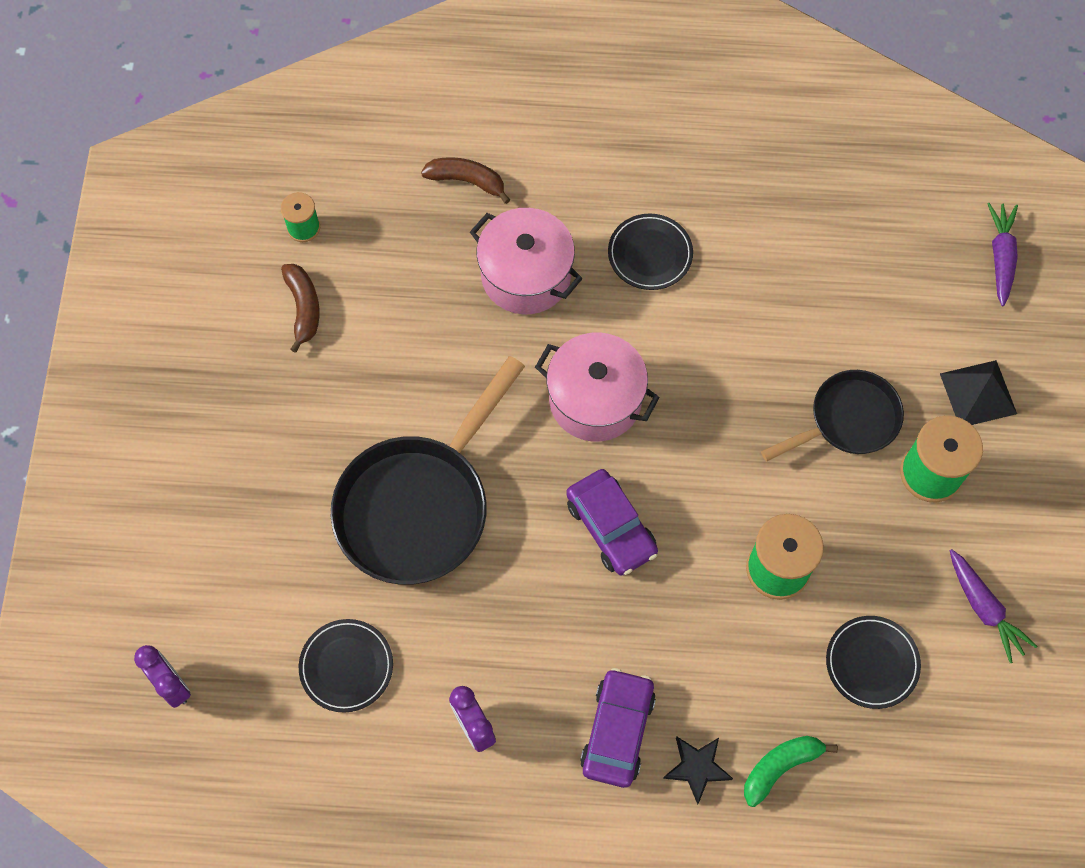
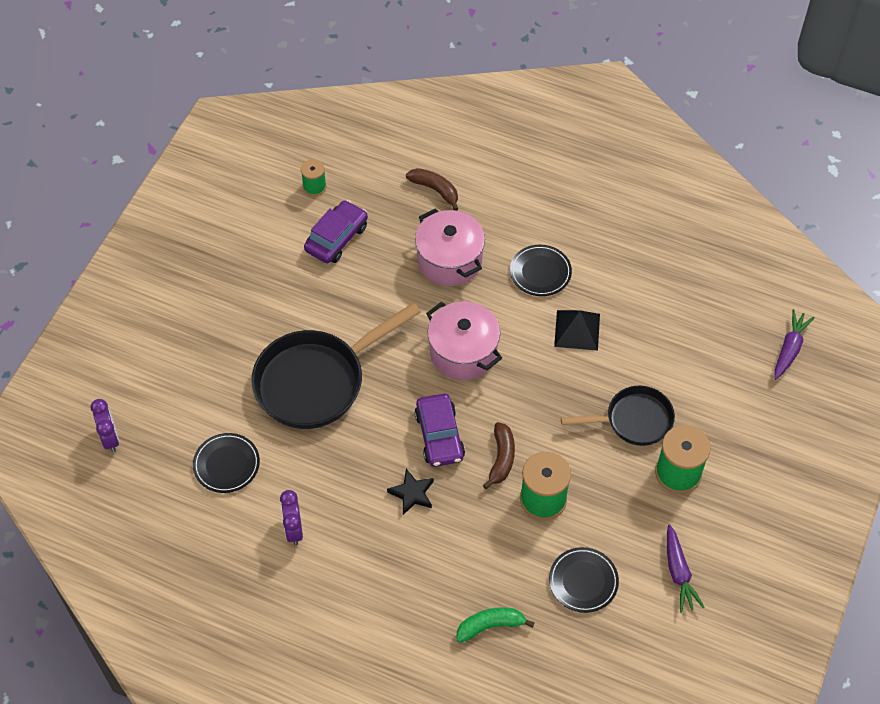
camera: 20 degrees right, 10 degrees down
brown banana [281,264,320,353] -> brown banana moved to [483,422,515,489]
purple car [580,668,656,788] -> purple car moved to [304,200,368,264]
black star [663,737,733,804] -> black star moved to [387,469,434,515]
black pyramid [940,360,1017,425] -> black pyramid moved to [554,310,600,351]

